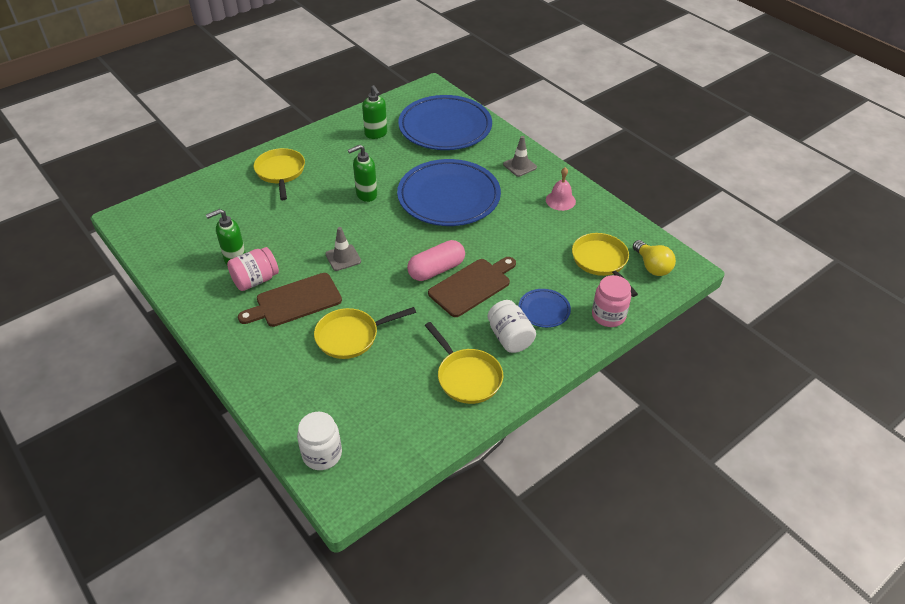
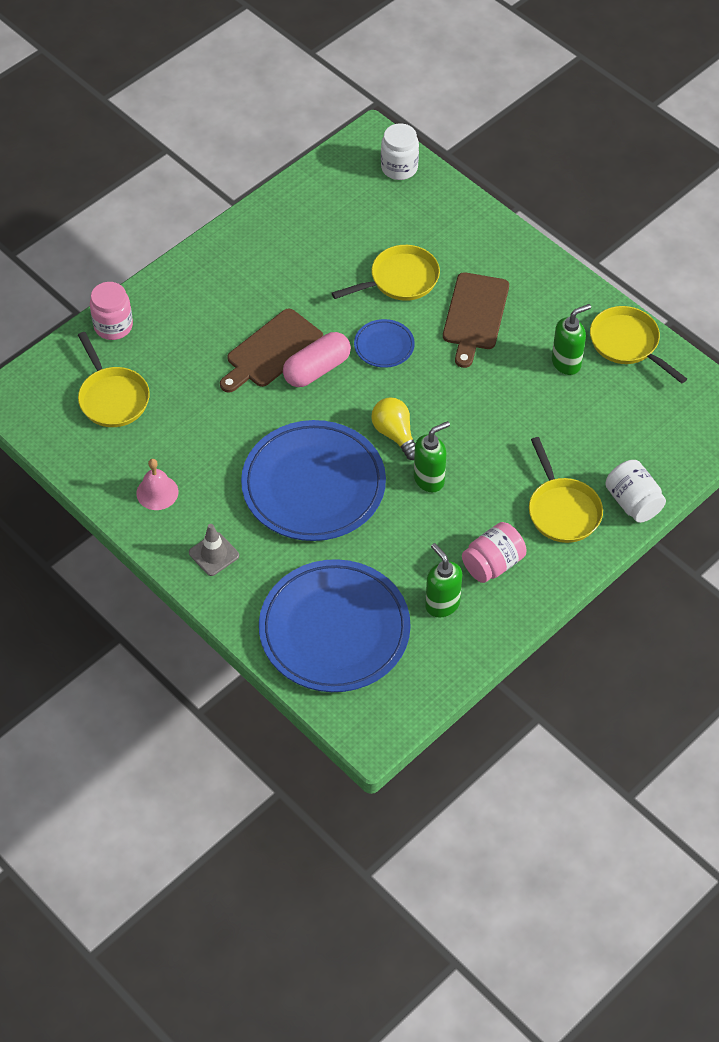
camera: 175 degrees right, 10 degrees up
pink jar [227,247,279,291] -> pink jar moved to [462,522,526,583]
brown cutting board [238,273,342,327] -> brown cutting board turned 135 degrees clockwise [443,272,509,368]
grey traffic cone [325,227,361,271] -> none
yellow pan [425,322,503,404] -> yellow pan moved to [590,306,687,384]
white jar [488,300,536,353] -> white jar moved to [605,460,666,523]
blue plate [518,289,571,328] -> blue plate moved to [354,319,415,368]
yellow light bulb [633,240,676,276] -> yellow light bulb moved to [371,397,416,460]

